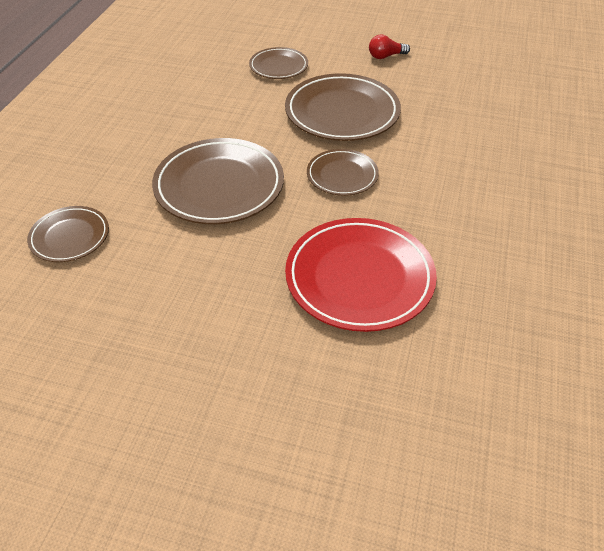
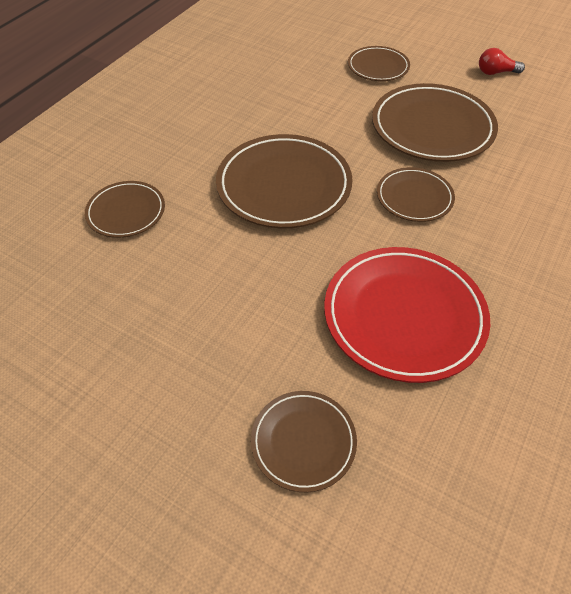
camera: 15 degrees right, 5 degrees up
none -> brown plate [251,391,357,492]

